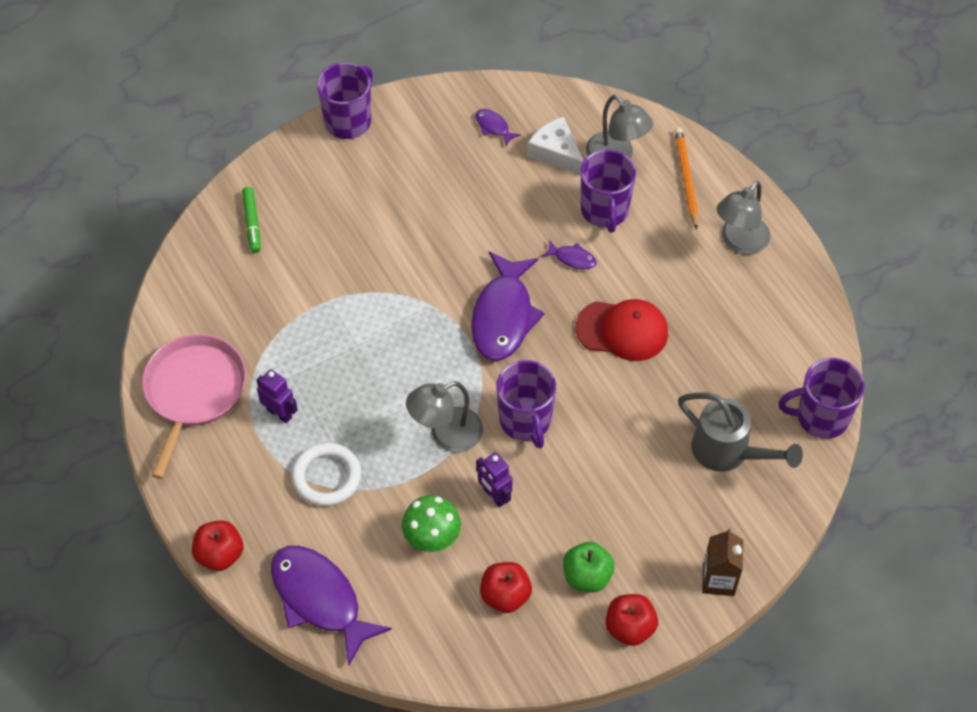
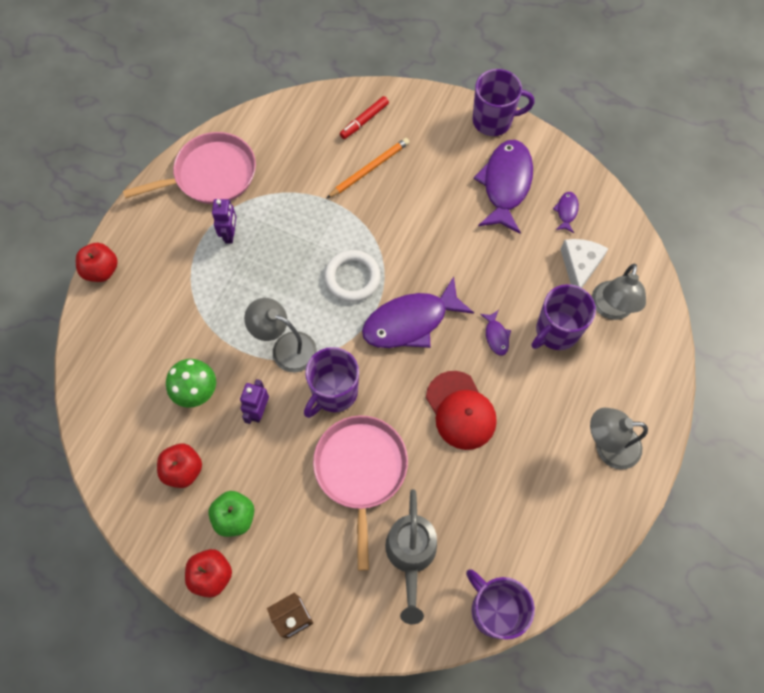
camera: 55 degrees right, 10 degrees up
green marker [242,187,261,253] -> red marker [340,96,389,139]
purple fish [271,546,392,665] -> purple fish moved to [474,140,533,234]
white ring [291,442,362,506] -> white ring moved to [324,250,381,302]
orange pencil [675,128,698,229] -> orange pencil moved to [326,138,410,199]
none -> pink pan [313,415,408,571]

